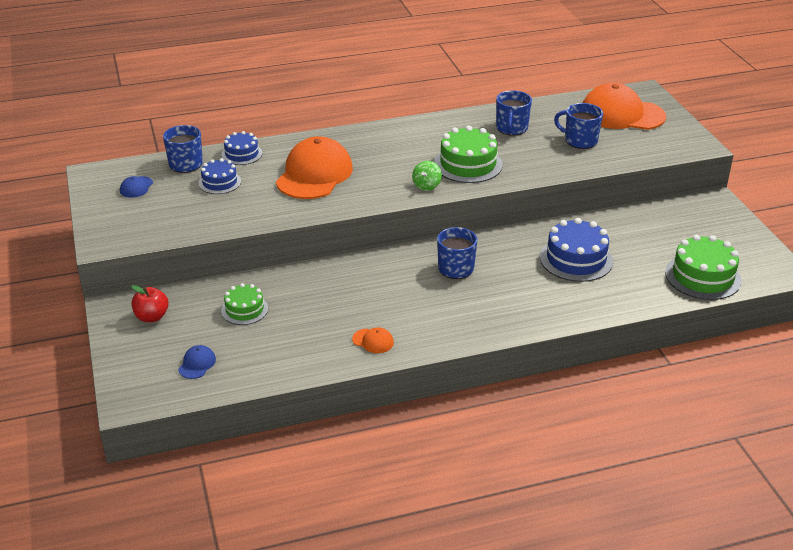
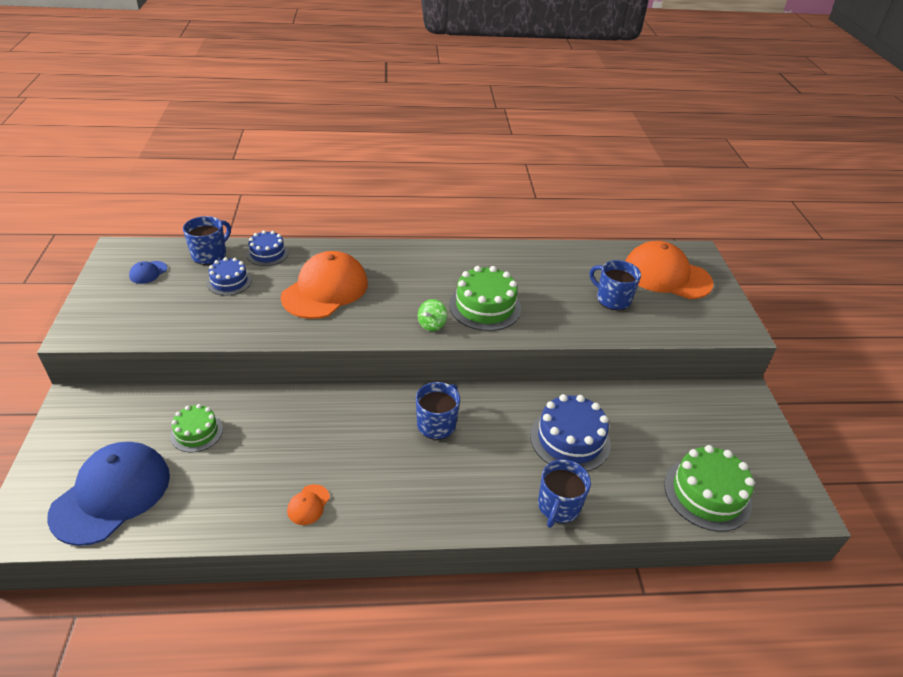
camera: 10 degrees right, 5 degrees up
red apple [131,285,169,322] -> none
blue cap [178,345,216,379] -> blue cap [47,442,170,546], size x2.47
orange cap [352,327,394,353] -> orange cap turned 75 degrees clockwise [287,484,330,525]
blue mug [496,90,532,136] -> blue mug moved to [538,459,591,528]

